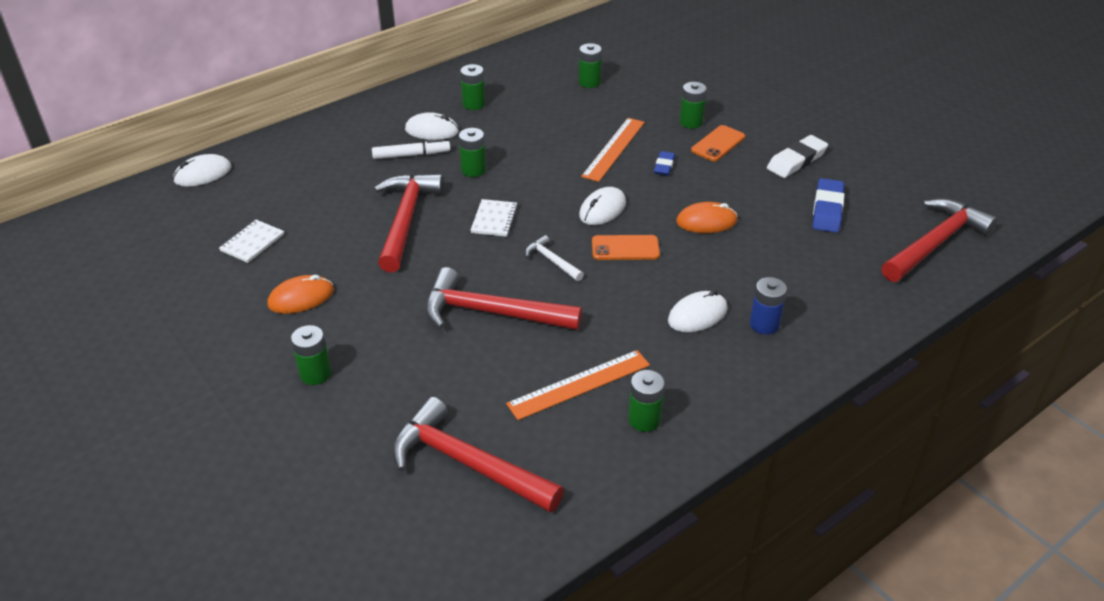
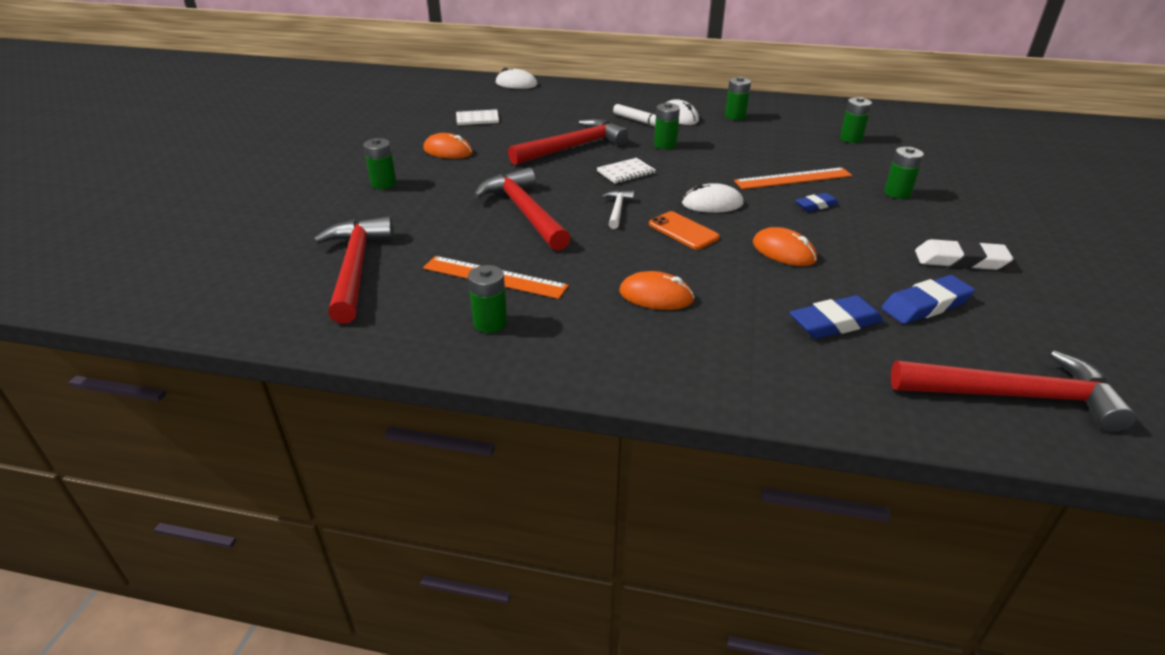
camera: 50 degrees right, 5 degrees down
white mouse [668,290,728,332] -> orange mouse [619,271,695,310]
orange phone [691,125,745,161] -> none
blue battery [750,277,787,335] -> none
none -> blue eraser [789,295,883,339]

